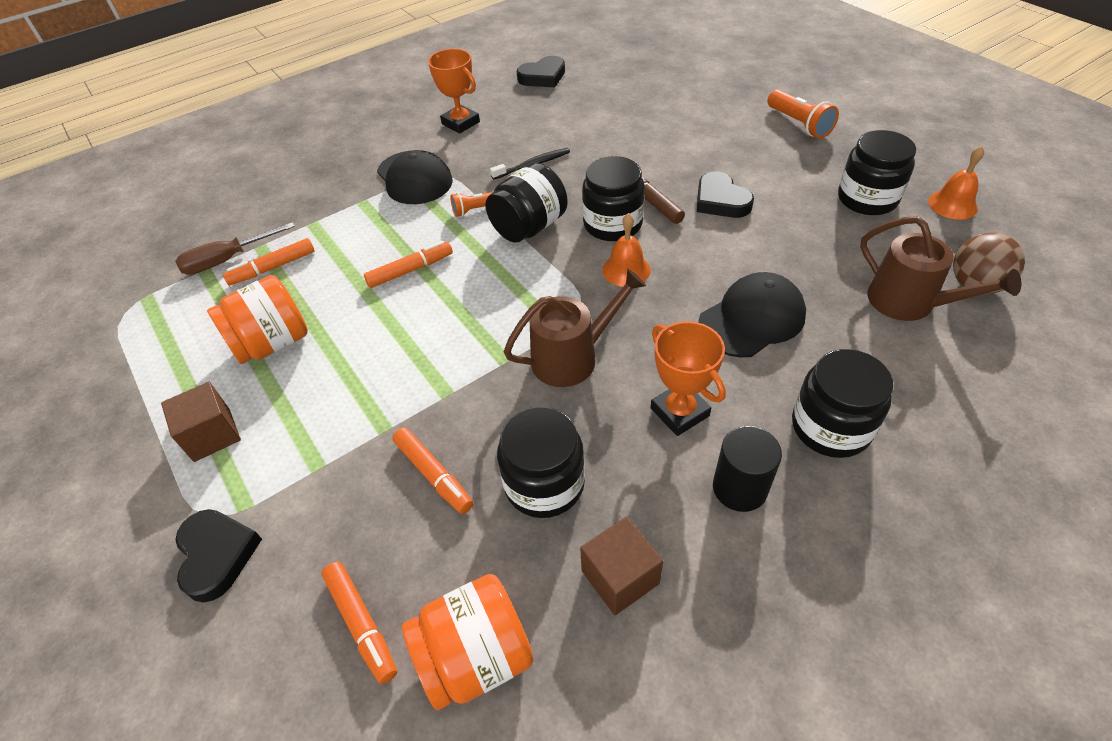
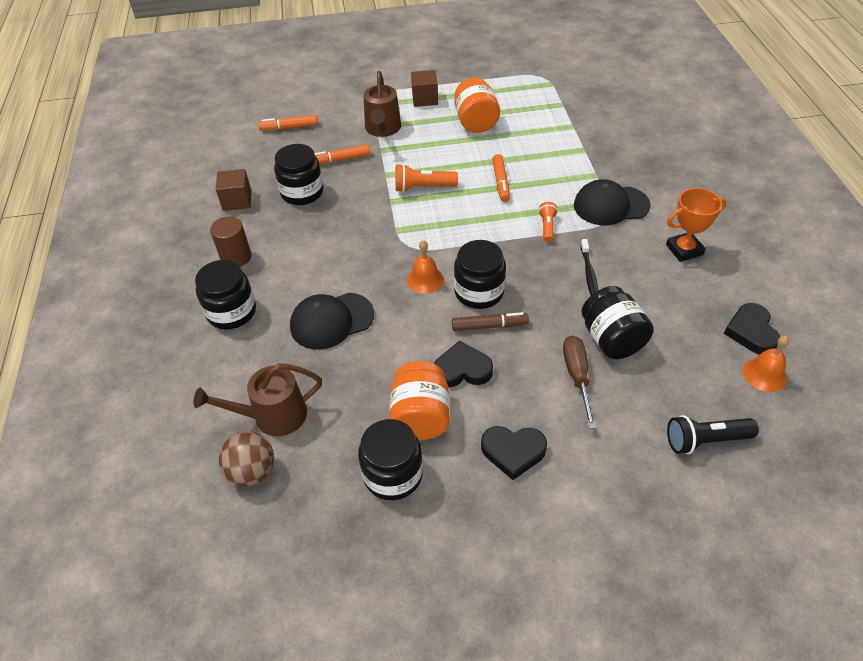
camera: 115 degrees right, 0 degrees up
brown screwdriver [175,222,295,275] -> brown screwdriver moved to [563,335,596,429]
black heart [175,509,262,603] -> black heart moved to [481,426,547,480]
orange marker [223,238,315,285] -> none
orange jar [402,574,534,710] -> orange jar moved to [390,361,450,440]
black jar [485,162,568,243] -> black jar moved to [581,286,654,359]
brown watering can [504,269,646,387] -> brown watering can moved to [363,71,401,137]
orange trophy [651,321,726,436] -> none
black cap [698,272,806,357] -> black cap turned 75 degrees clockwise [290,293,374,350]
black cylinder [713,426,782,512] -> brown cylinder [210,216,251,267]
orange flashlight [767,90,839,138] -> orange flashlight moved to [395,164,458,193]
orange bell [928,146,984,220] -> orange bell moved to [743,336,789,392]
none -> black flashlight [667,415,759,454]

